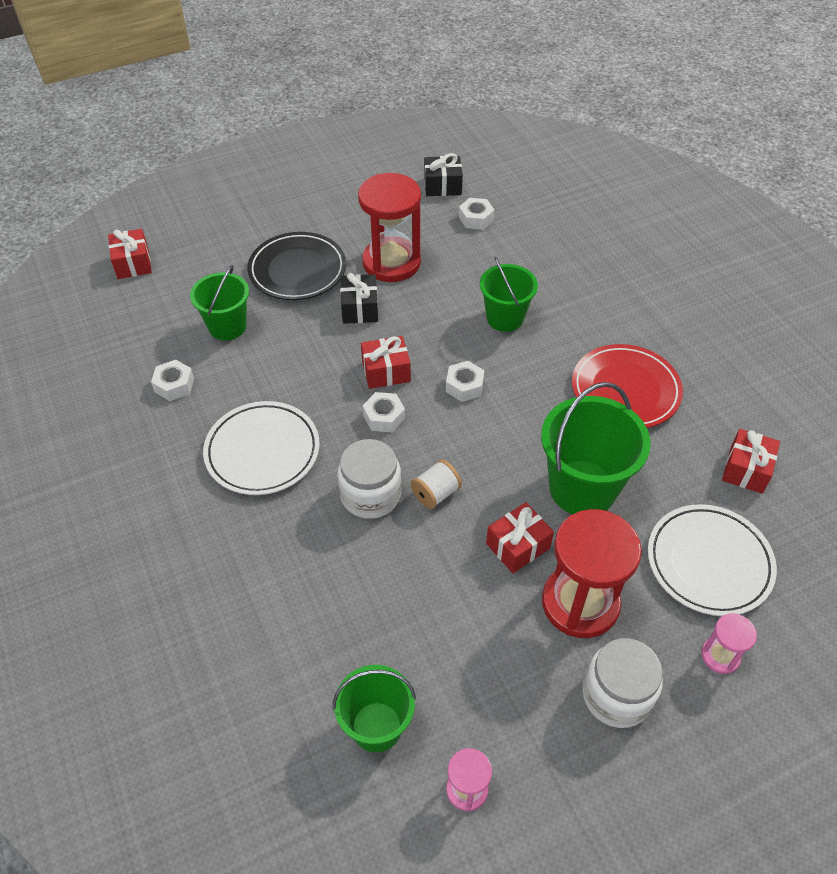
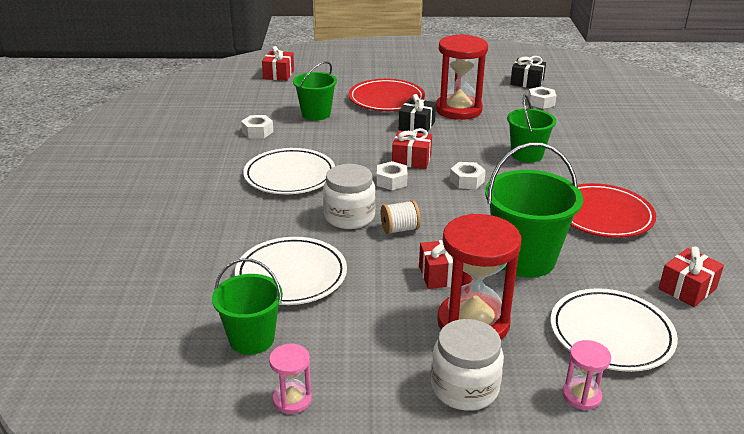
camera: 25 degrees right, 20 degrees down
black plate [247,232,346,300] -> red plate [349,79,425,111]
none -> white plate [235,237,347,305]

